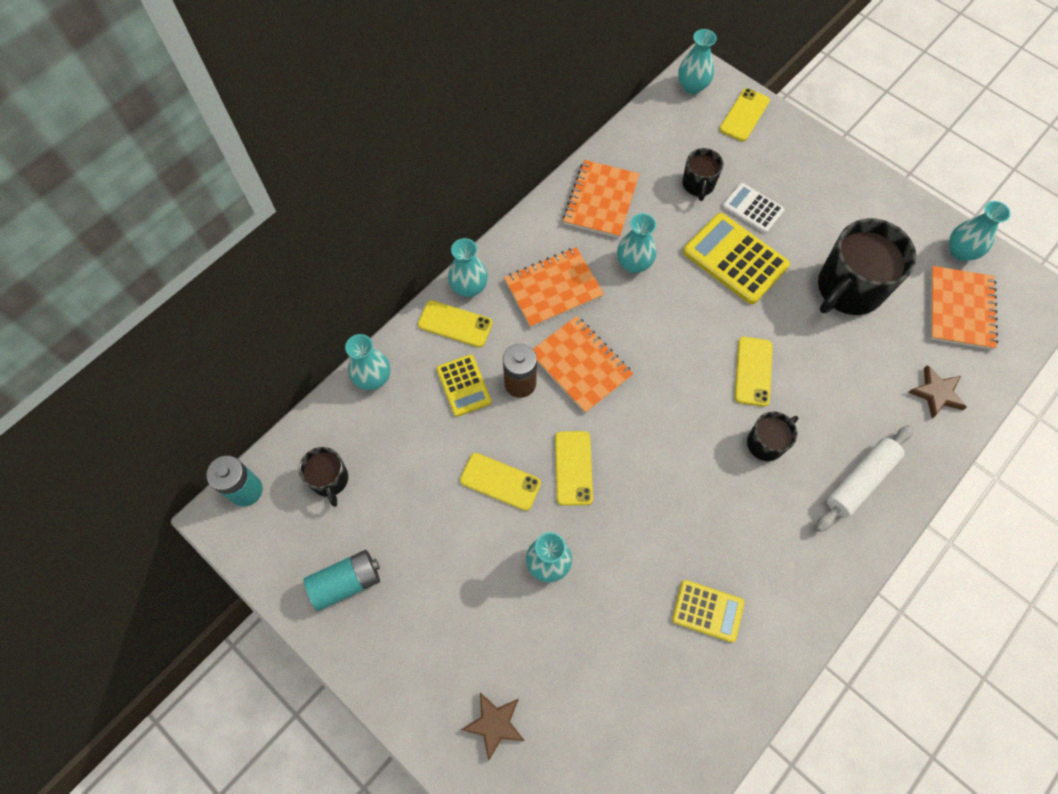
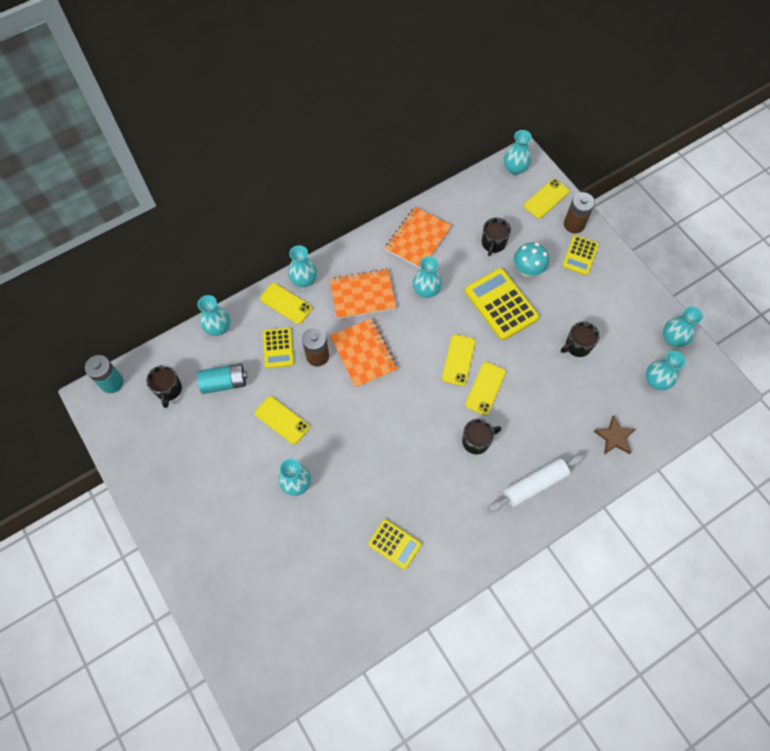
camera: 15 degrees right, 0 degrees up
turquoise battery [304,550,380,611] -> turquoise battery moved to [197,363,247,394]
brown star [461,692,525,761] -> none
yellow phone [555,431,593,506] -> yellow phone moved to [442,334,476,386]
white calculator [722,183,785,233] -> turquoise mushroom [514,242,549,277]
black mug [818,218,917,315] -> black mug [561,321,600,357], size x0.52
orange notebook [930,266,998,350] -> turquoise vase [646,351,686,390]
none -> yellow calculator [562,235,599,275]
none -> brown battery [564,192,595,233]

